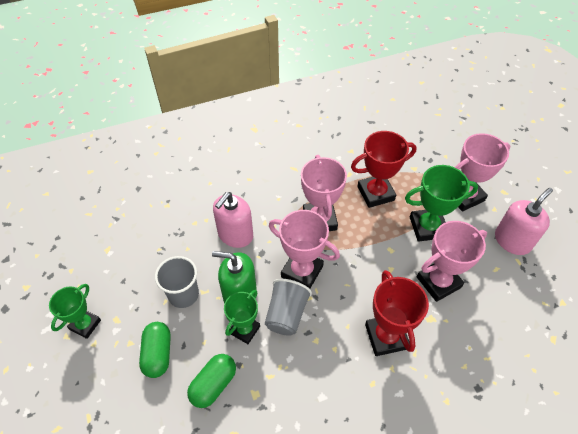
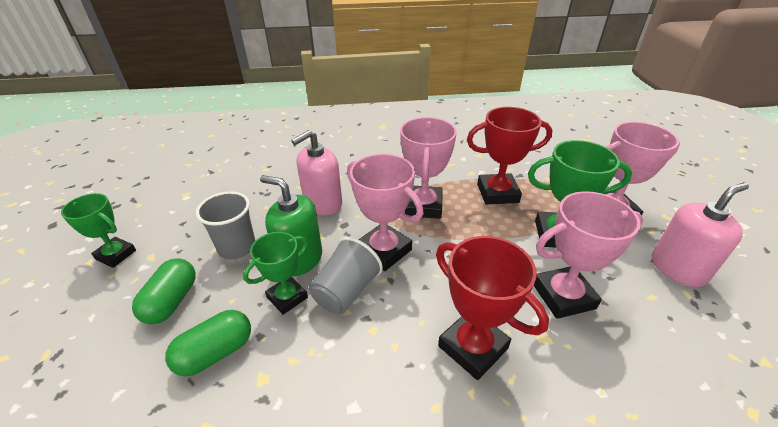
camera: 15 degrees right, 15 degrees down
green trophy [49,284,101,339] -> green trophy turned 75 degrees clockwise [61,193,136,268]
red trophy [365,270,429,356] -> red trophy turned 45 degrees counterclockwise [436,236,549,380]

